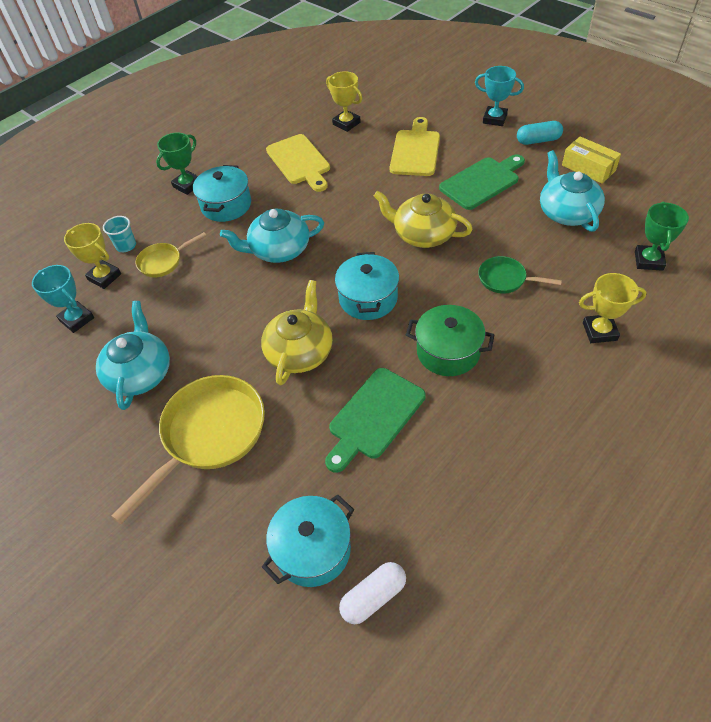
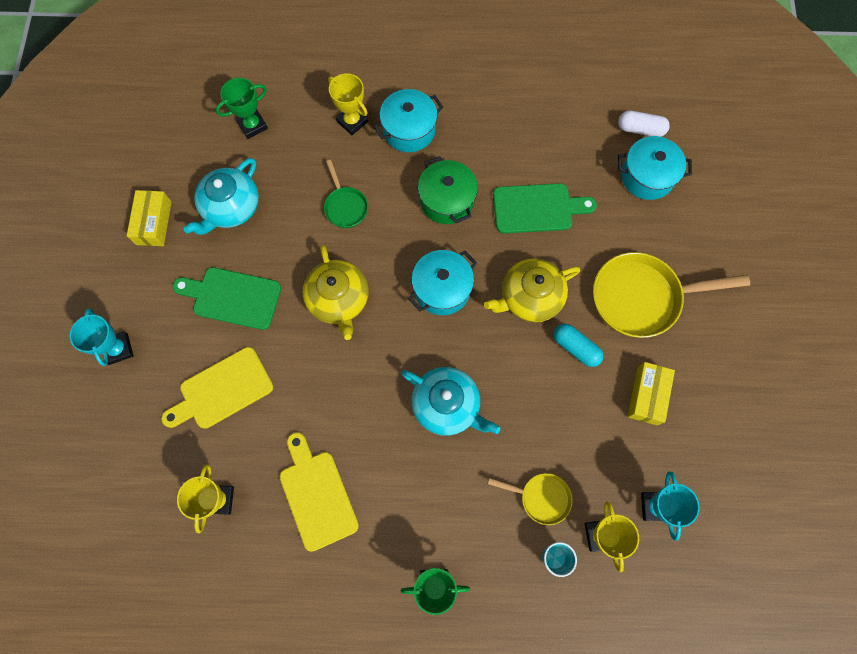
camera: 135 degrees left, 20 degrees up
turquoise teapot [96,301,170,410] -> yellow box [628,362,675,425]
turquoise pot [193,165,251,222] -> turquoise pot moved to [373,89,443,152]
yellow cutting board [266,134,330,192] -> yellow cutting board turned 45 degrees counterclockwise [279,432,359,552]
turquoise capsule [517,121,563,145] -> turquoise capsule moved to [554,324,604,367]

